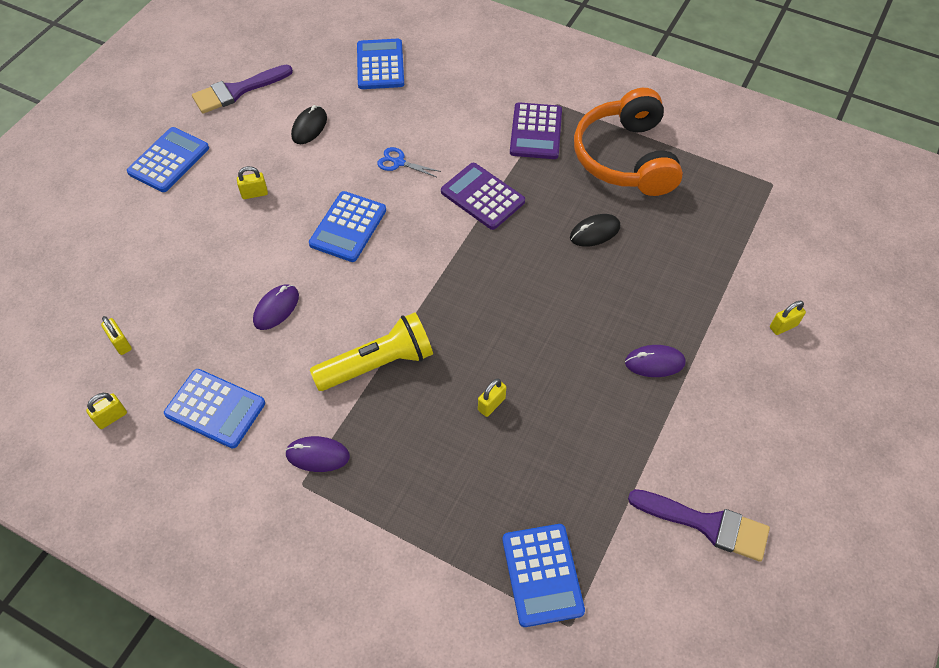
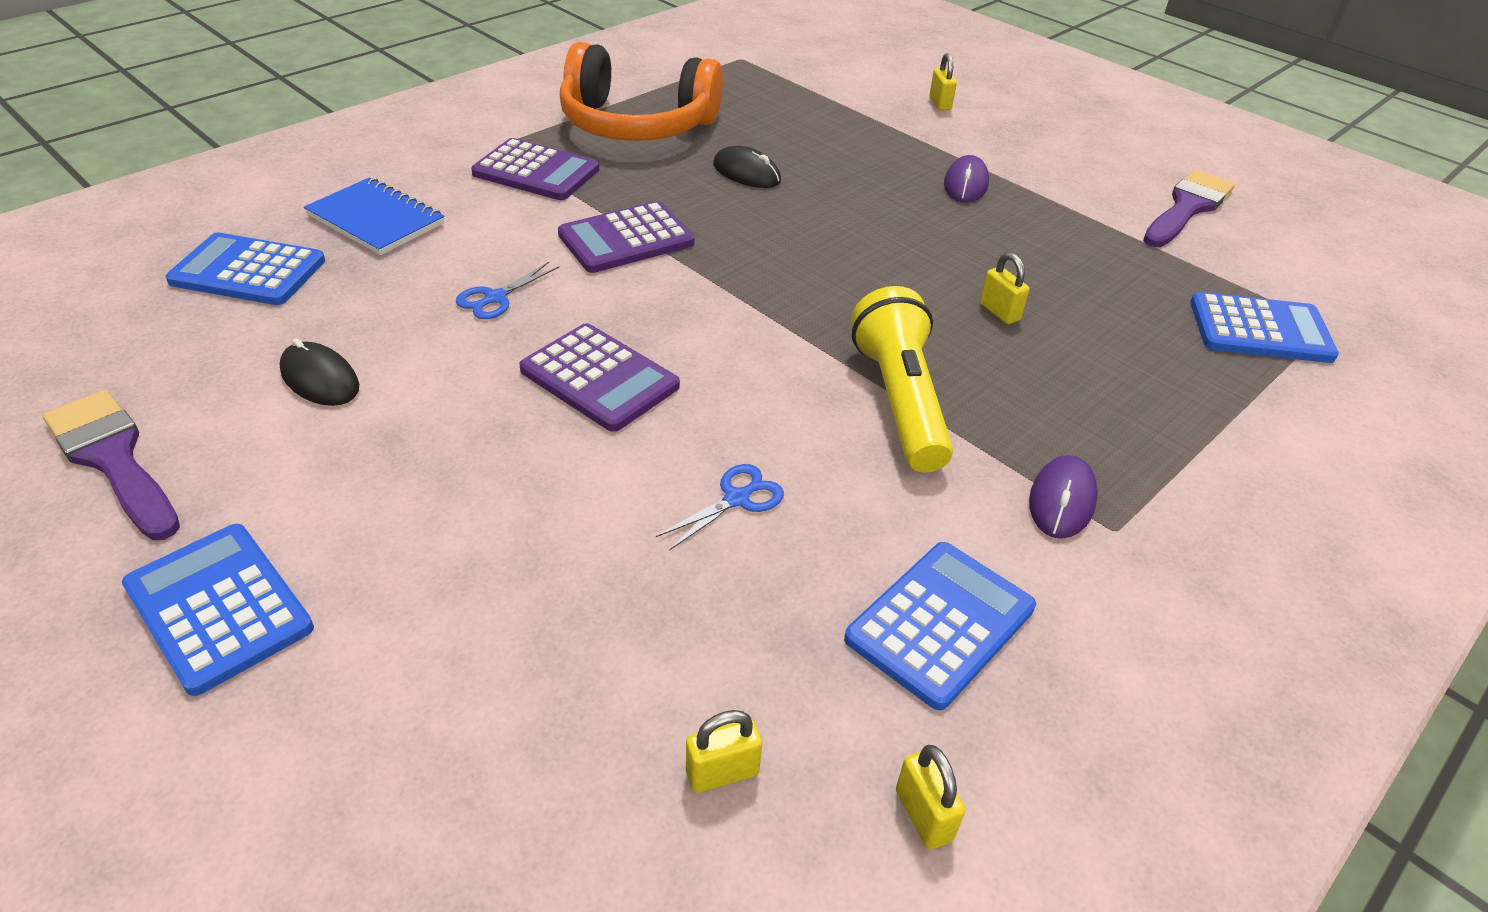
camera: 75 degrees left, 15 degrees down
purple brush [192,65,293,114] -> purple brush turned 150 degrees clockwise [43,390,180,540]
yellow padlock [237,166,268,199] -> none
purple mouse [253,285,299,330] -> blue scissors [656,464,784,551]
blue calculator [309,191,386,262] -> purple calculator [519,323,680,432]
black mouse [570,214,620,247] -> black mouse turned 45 degrees counterclockwise [713,146,781,188]
none -> blue notebook [304,177,444,255]

